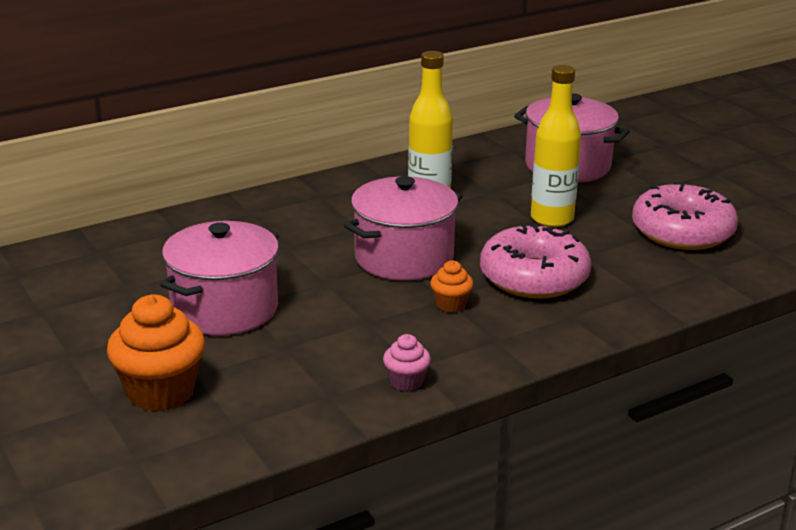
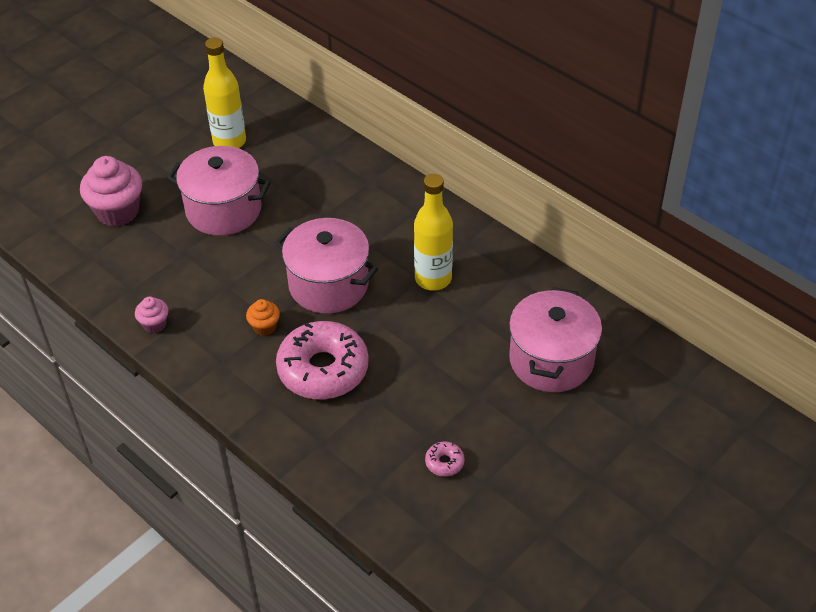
camera: 75 degrees right, 20 degrees up
orange cupcake [107,295,205,411] -> pink cupcake [80,156,142,227]
yellow bottle [531,65,581,227] -> yellow bottle moved to [203,37,246,148]
pink donut [632,181,738,250] -> pink donut [425,442,465,477], size x0.40

